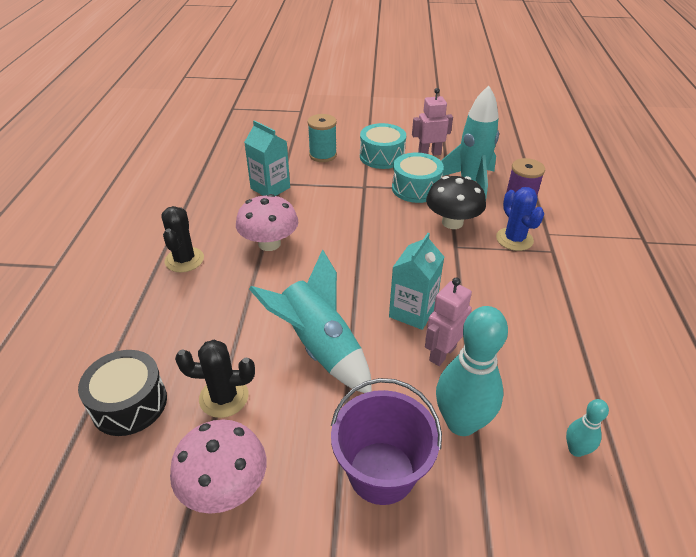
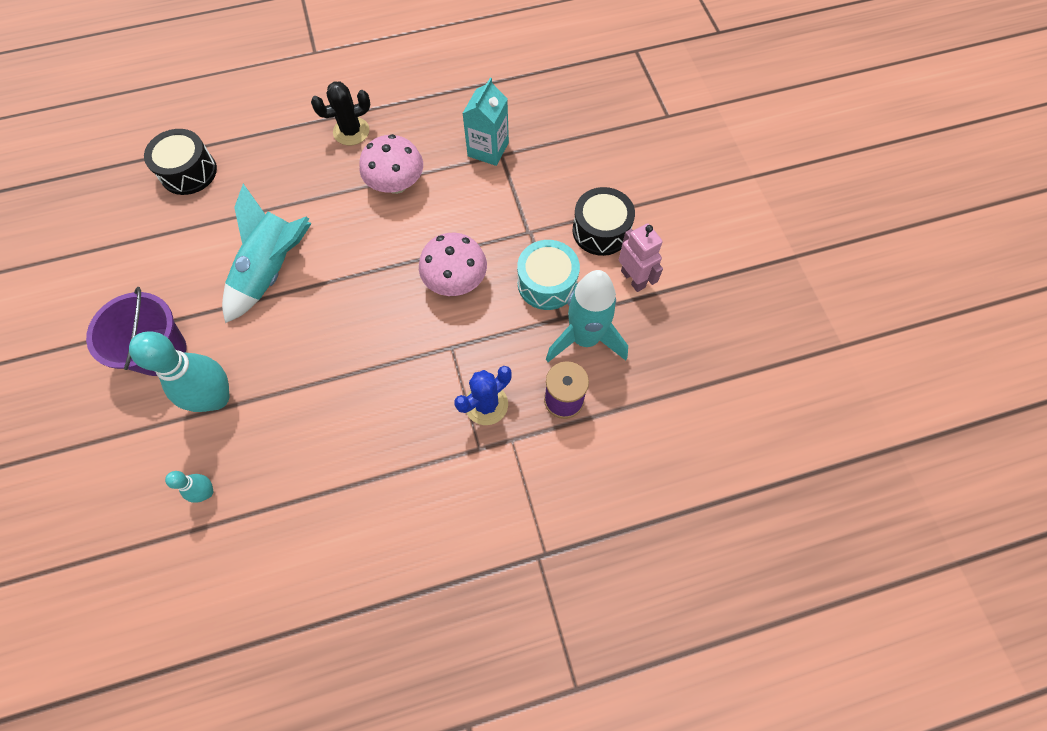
camera: 70 degrees right, 25 degrees up
pink mushroom [170,420,267,514] -> pink mushroom moved to [419,233,487,296]
black cactus [175,340,255,418] -> none
turquoise spool [307,114,337,162] -> none
turquoise drum [360,123,406,169] -> black drum [573,187,635,256]
turquoise carton [389,233,444,330] -> none
pink robot [425,277,472,366] -> none
black mushroom [426,176,486,229] -> none

